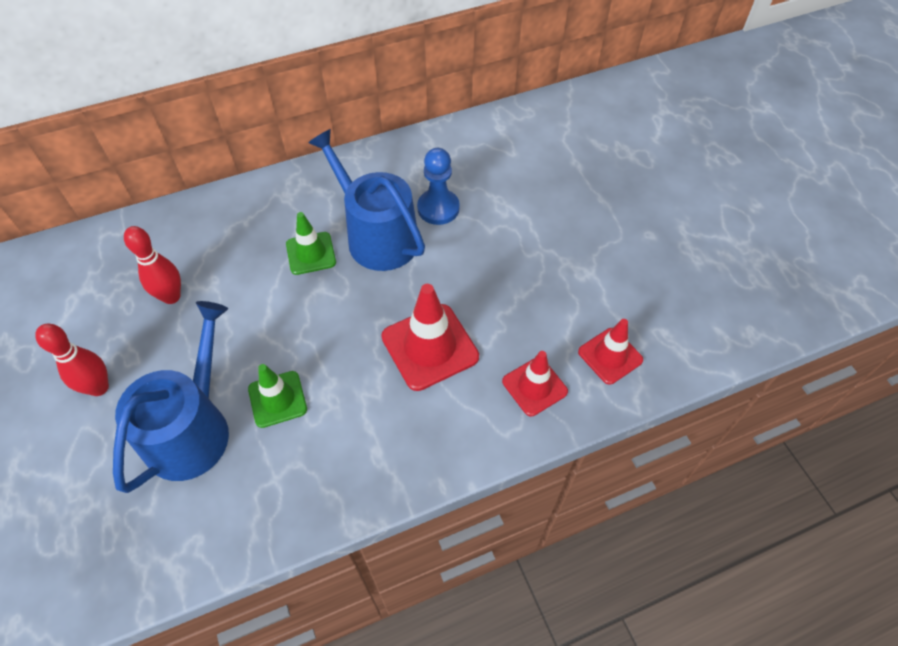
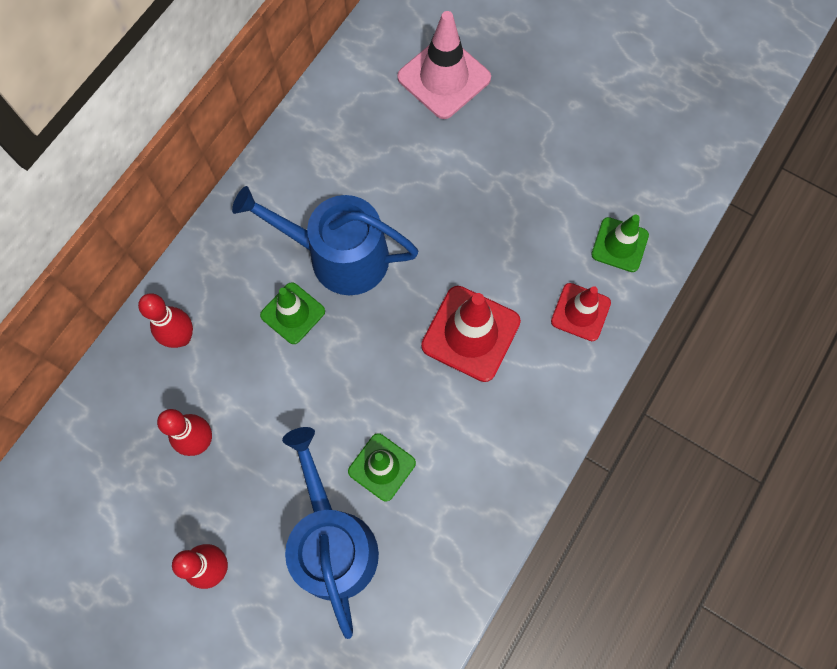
camera: 35 degrees left, 15 degrees up
blue pawn [417,148,460,225] -> none
red traffic cone [578,319,643,385] -> green traffic cone [591,215,649,272]
none -> red bowling pin [138,293,193,348]
none -> pink traffic cone [397,11,491,119]

